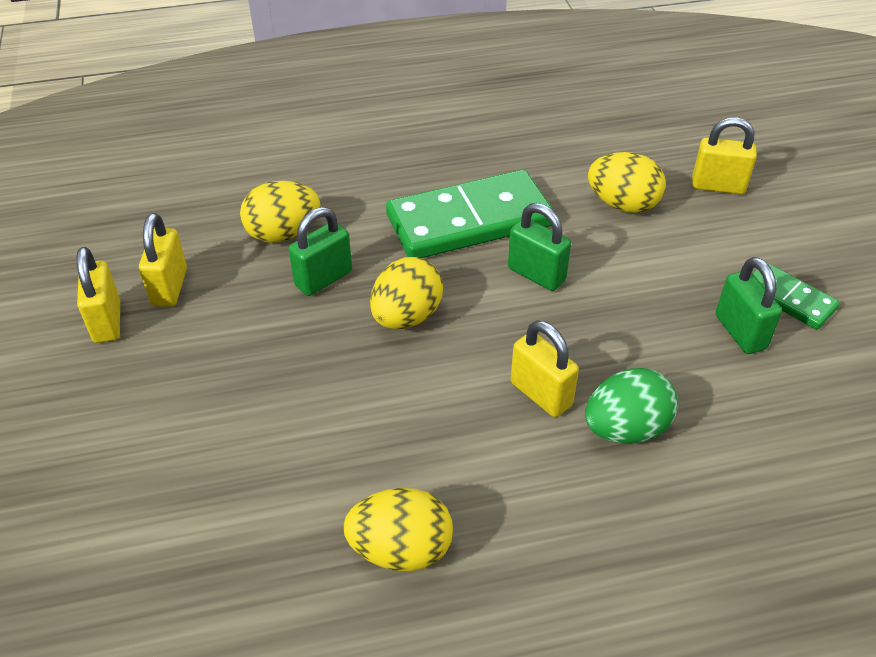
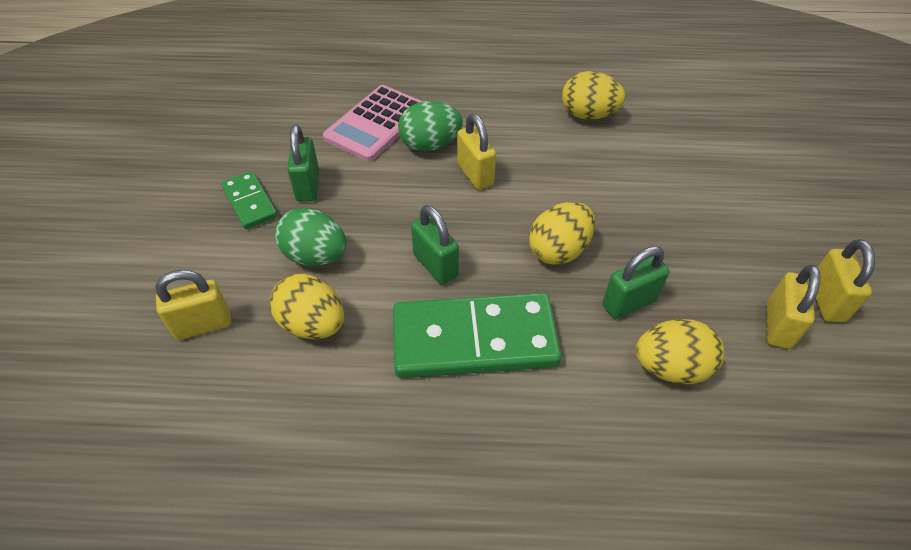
camera: 165 degrees left, 5 degrees up
yellow padlock [692,117,757,194] -> yellow padlock turned 45 degrees counterclockwise [155,270,231,340]
none -> green egg [275,208,347,266]
none -> pink calculator [323,85,423,162]

